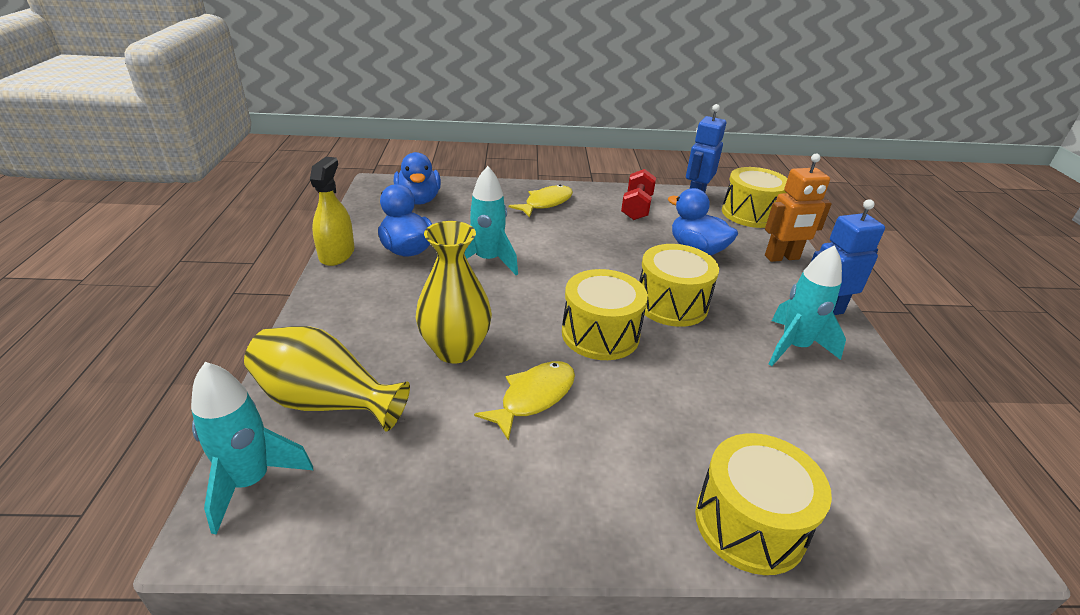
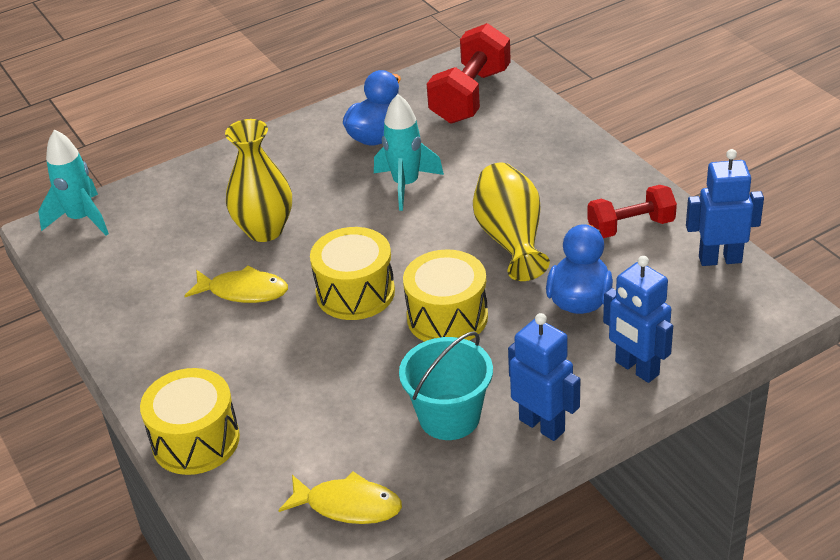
camera: 65 degrees right, 5 degrees up
yellow vase [244,326,410,432] -> yellow vase moved to [473,163,550,281]
yellow spray bottle [310,157,355,266] -> none
blue duck [394,152,441,205] -> red dumbbell [427,23,511,124]
yellow fish [509,185,573,218] -> yellow fish moved to [278,471,402,524]
yellow drum [722,167,788,228] -> none
orange robot [765,154,832,262] -> blue robot [603,256,673,383]
turquoise rocket [769,245,846,366] -> turquoise bucket [399,331,493,440]

